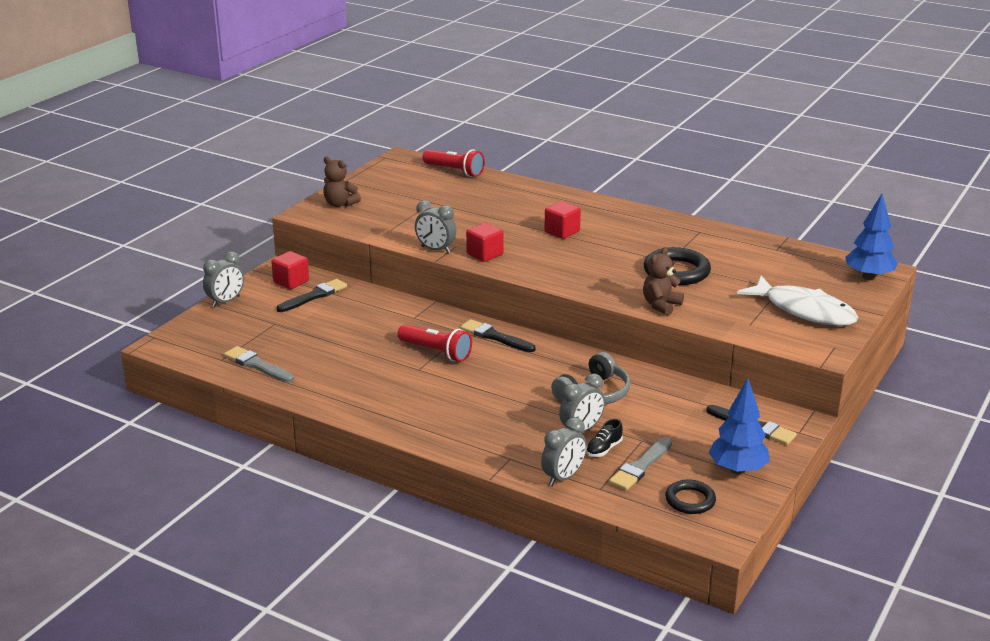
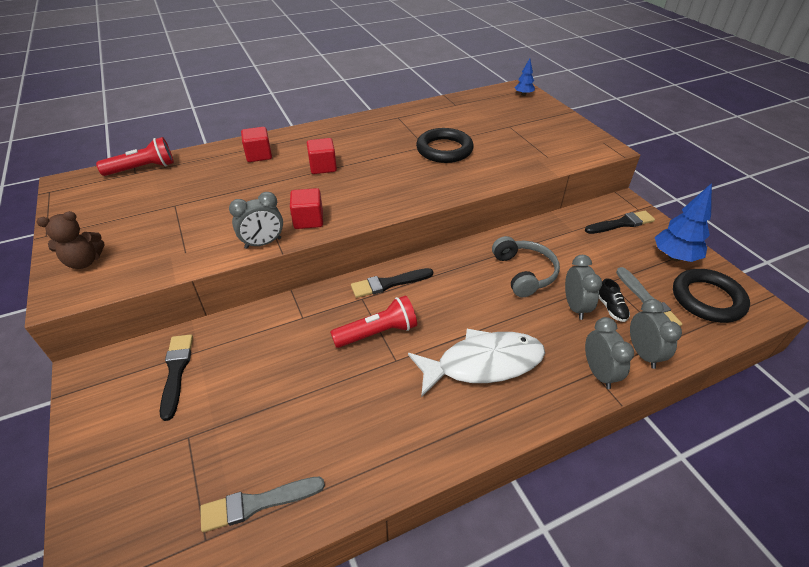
camera: 55 degrees left, 15 degrees up
grey clock [203,251,244,307] -> grey clock moved to [585,317,634,389]
red cube [271,251,309,289] -> red cube moved to [241,127,272,162]
brown teddy bear [643,247,684,316] -> none
black ring [665,480,716,514] -> black ring [673,269,750,323], size x1.64
white fish [737,276,858,326] -> white fish moved to [408,329,545,397]
blue tree [845,194,898,280] -> blue tree [514,58,535,96], size x0.55

